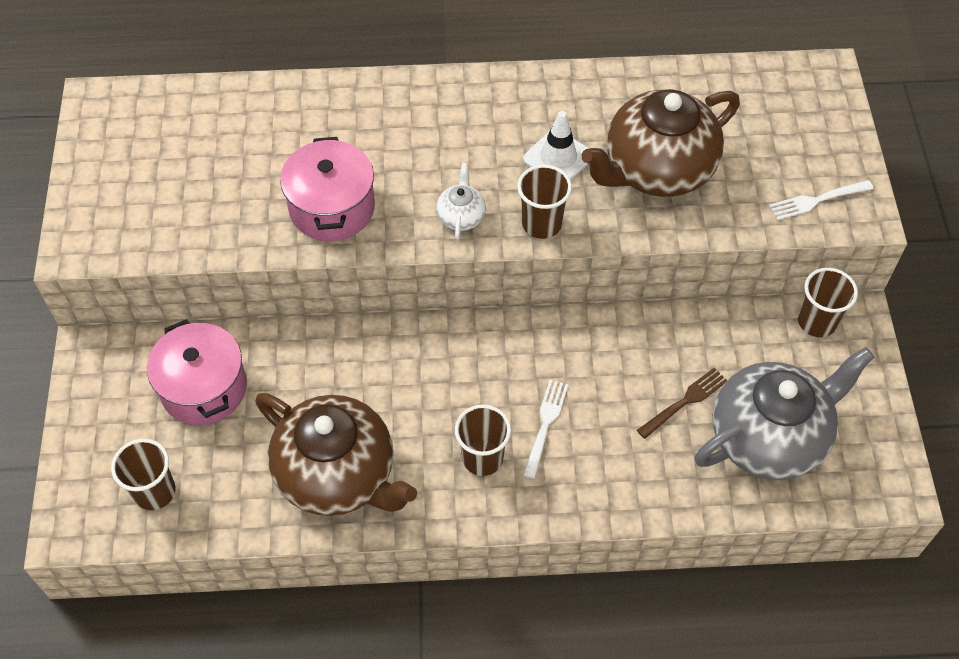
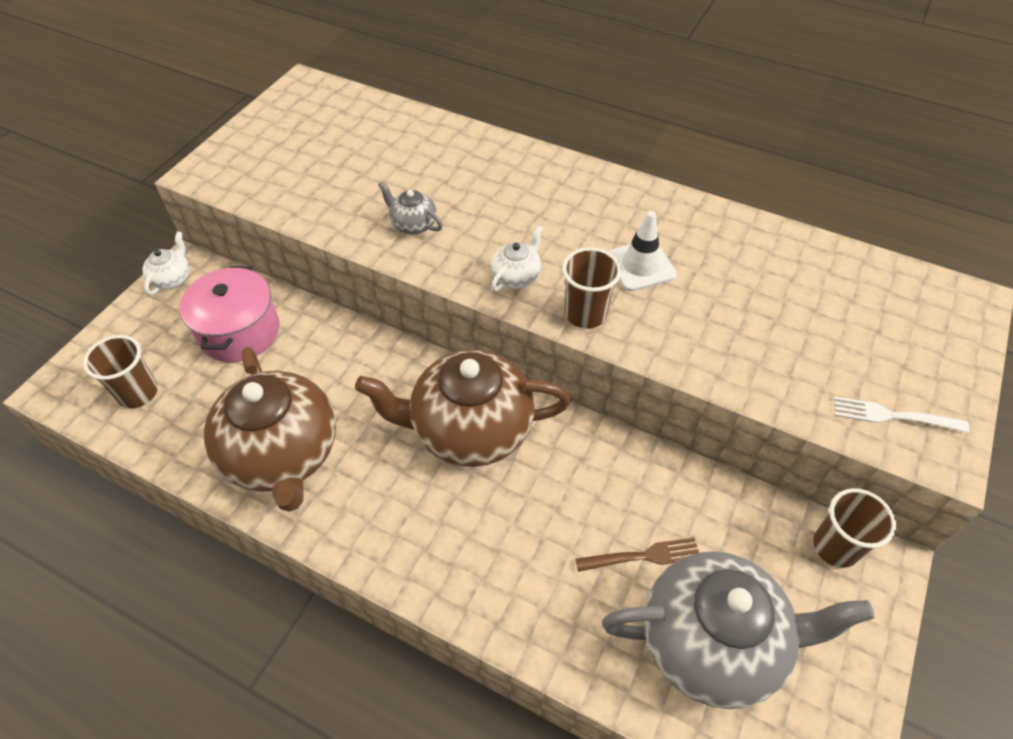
camera: 30 degrees right, 5 degrees down
pink pot [280,137,375,241] -> grey teapot [378,181,443,234]
brown cup [455,404,511,476] -> none
white fork [523,380,568,479] -> none
brown teapot [581,89,740,197] -> brown teapot moved to [355,350,571,467]
none -> white teapot [143,231,190,295]

